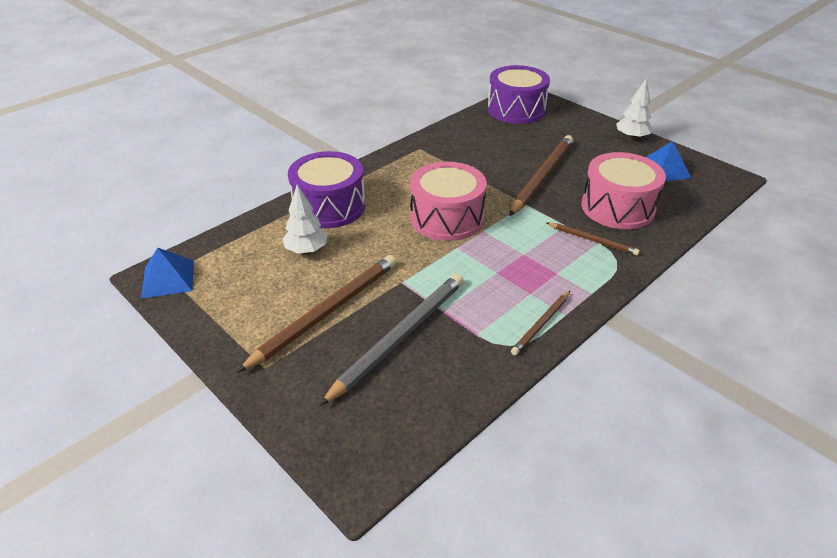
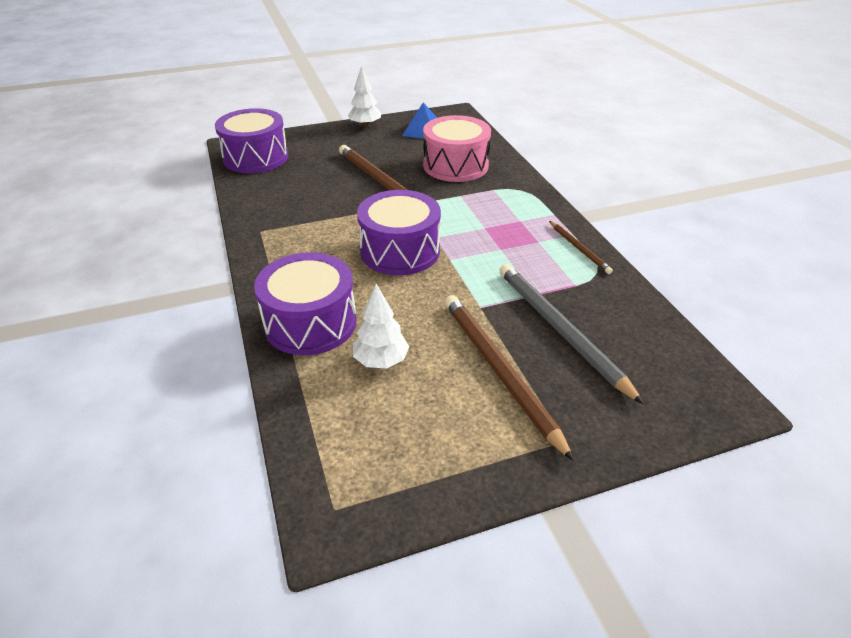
camera: 65 degrees left, 0 degrees up
blue pyramid [141,248,194,299] -> none
pink drum [410,162,487,241] -> purple drum [357,190,441,275]
brown pencil [547,222,640,255] -> none

